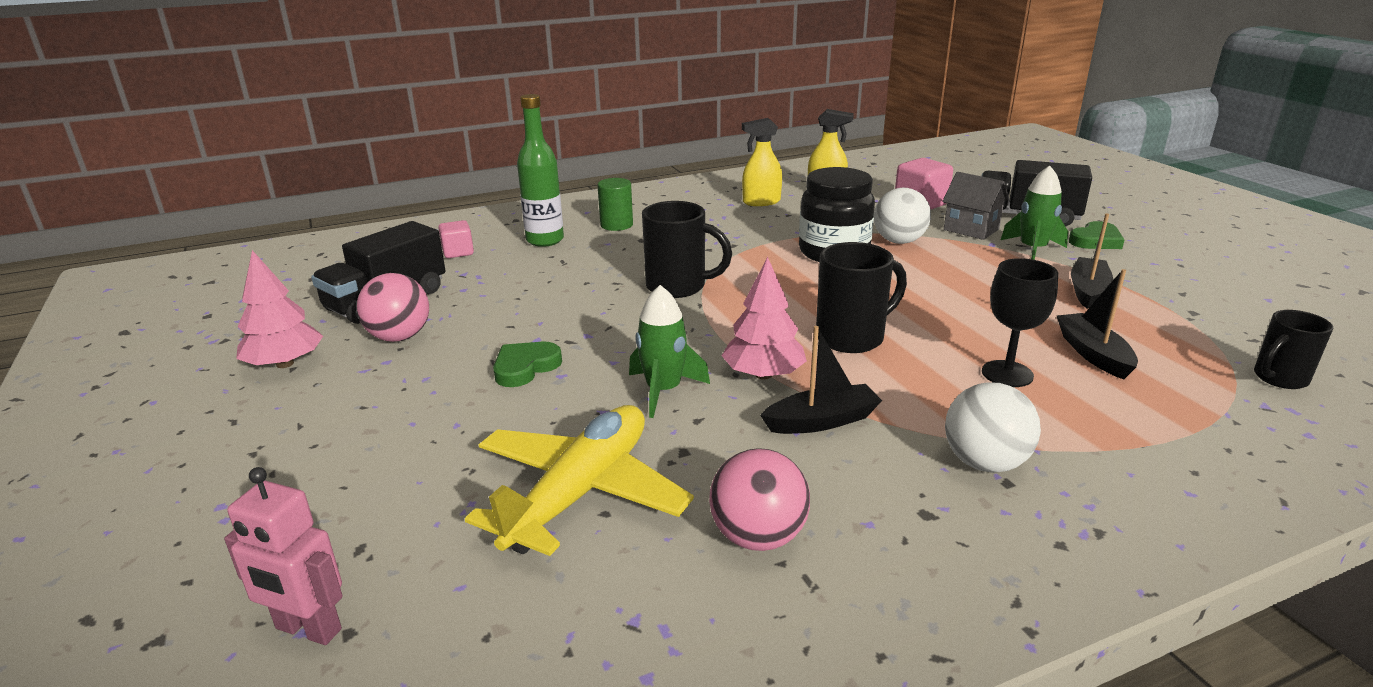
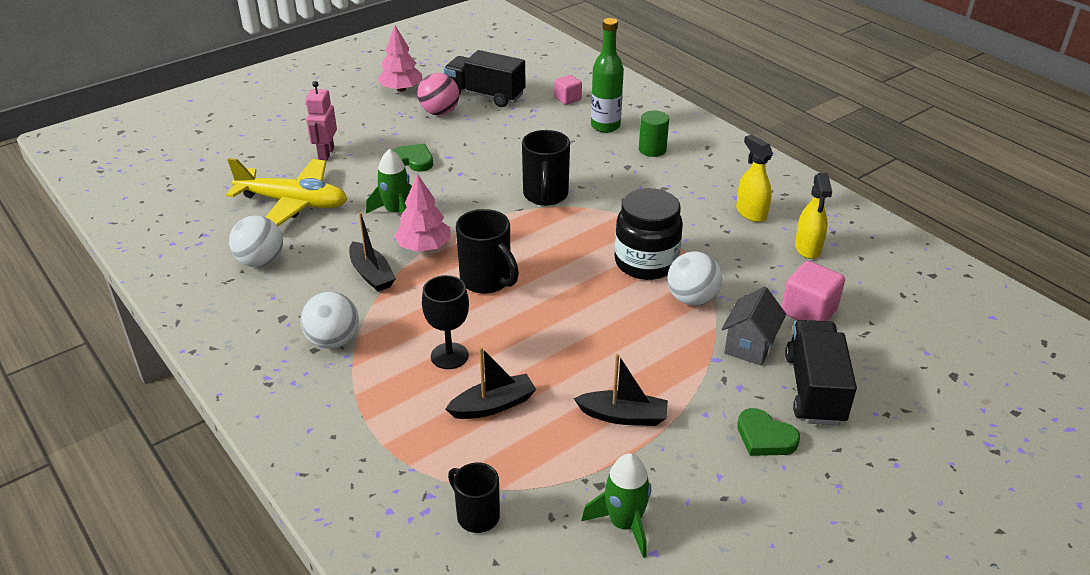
camera: 75 degrees right, 10 degrees up
pink robot [224,467,343,645] -> pink robot moved to [306,81,337,160]
pink ball [709,448,810,551] -> white ball [229,216,283,267]
green rocket [1001,165,1068,260] -> green rocket moved to [581,453,651,558]

